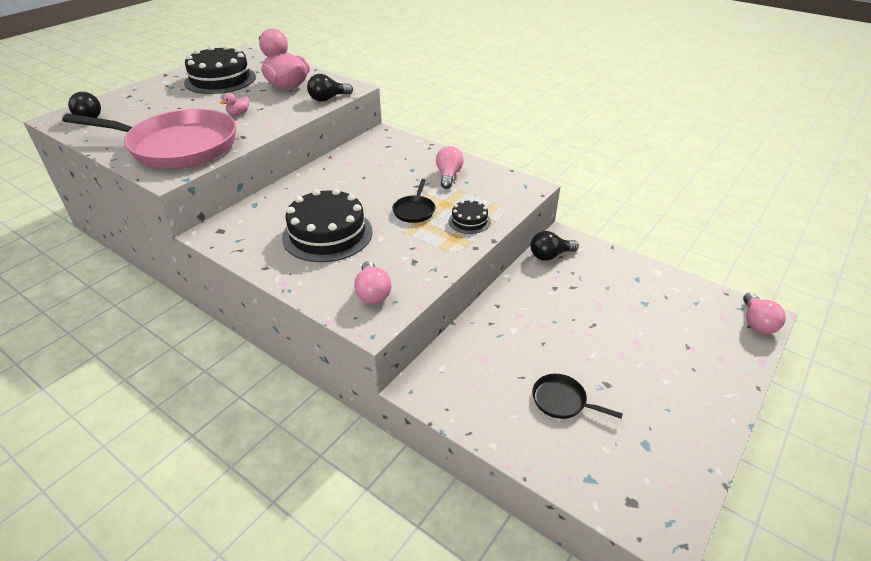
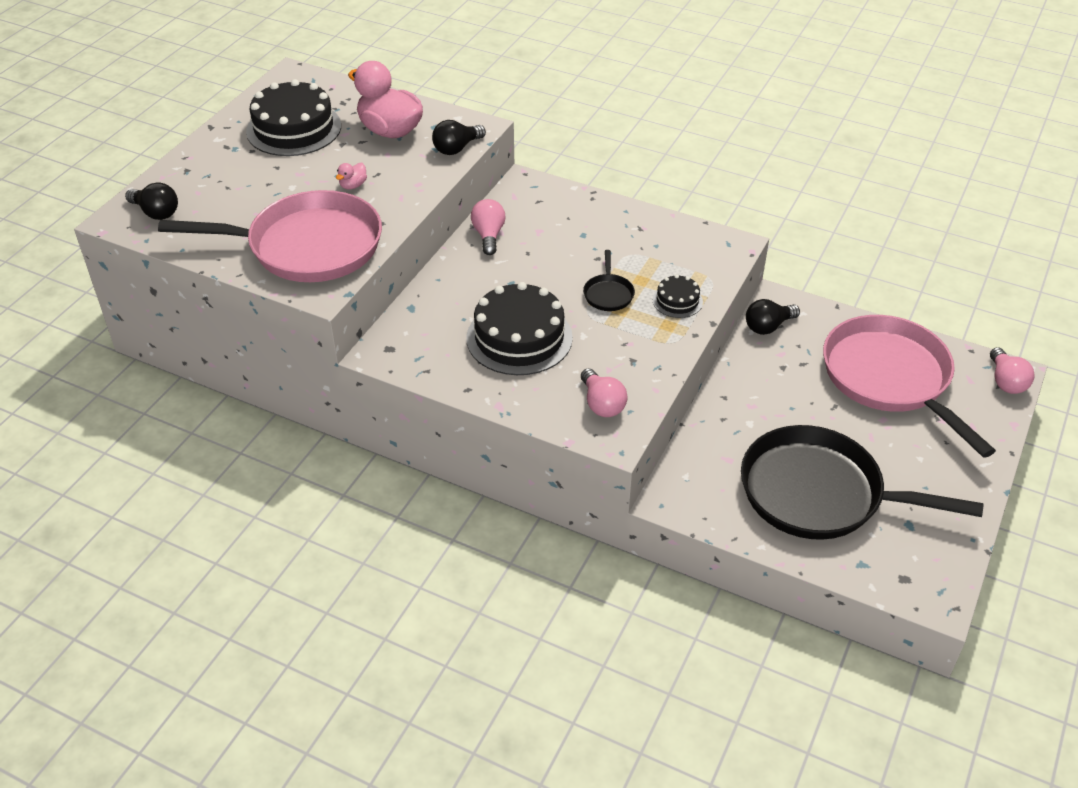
camera: 10 degrees left, 5 degrees up
pink light bulb [436,146,464,189] -> pink light bulb moved to [471,199,506,255]
black pan [532,374,623,419] -> black pan [741,425,983,540], size x2.50
none -> pink pan [823,315,996,458]

